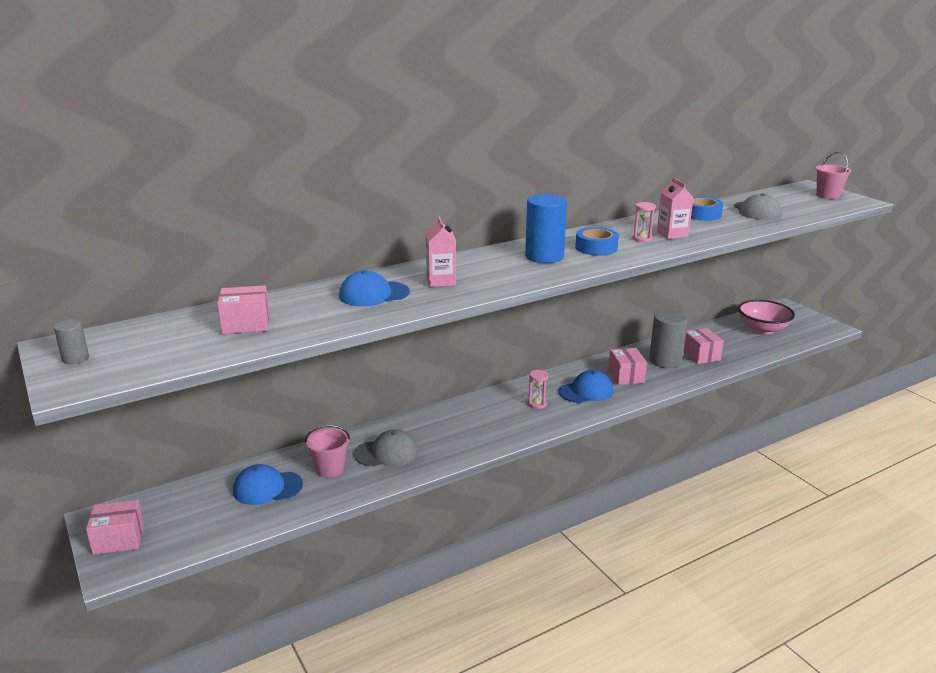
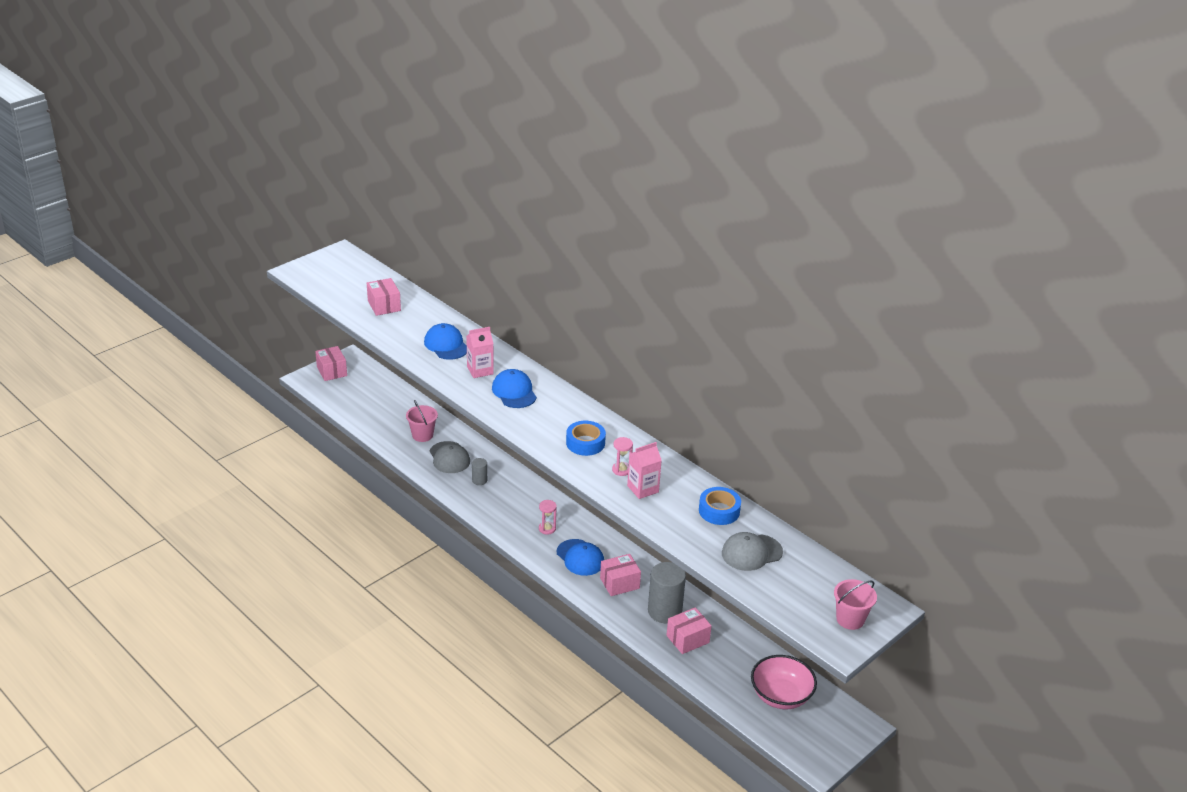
camera: 75 degrees right, 10 degrees up
grey cylinder [54,319,89,364] -> grey cylinder moved to [472,458,487,485]
blue cap [233,464,303,505] -> blue cap moved to [492,369,537,408]
blue cylinder [525,194,567,263] -> none

